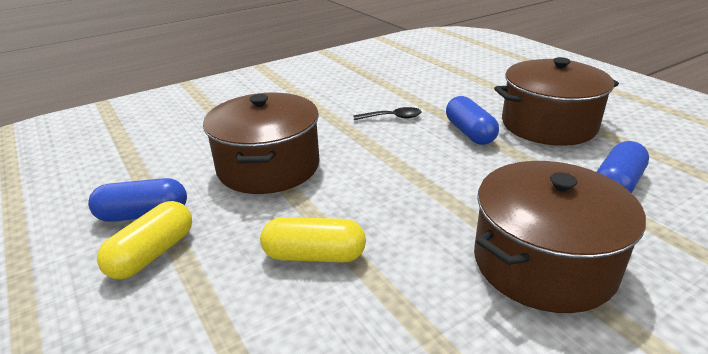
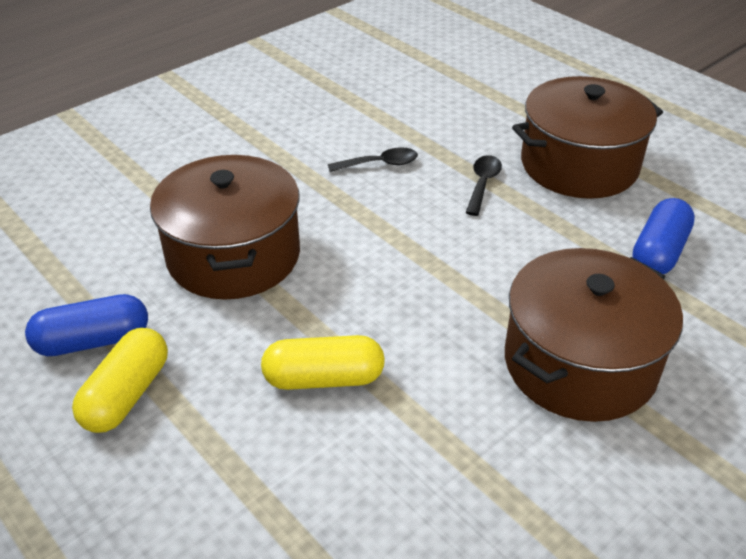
camera: 10 degrees left, 10 degrees up
blue capsule [446,96,499,145] -> black spoon [466,155,502,216]

